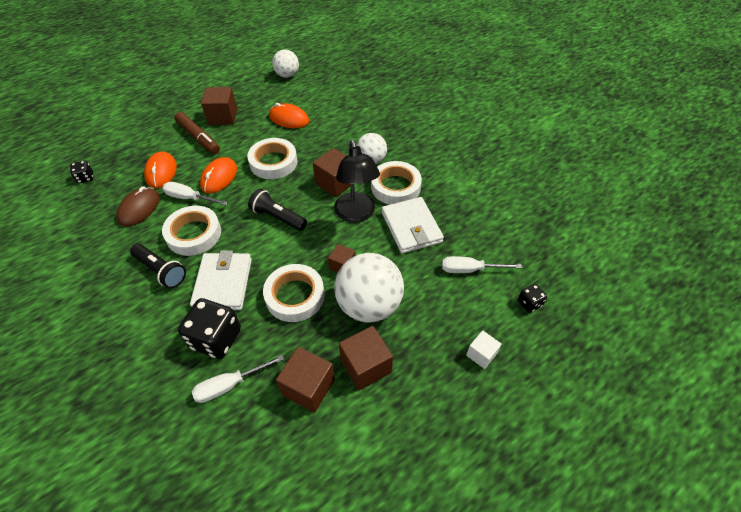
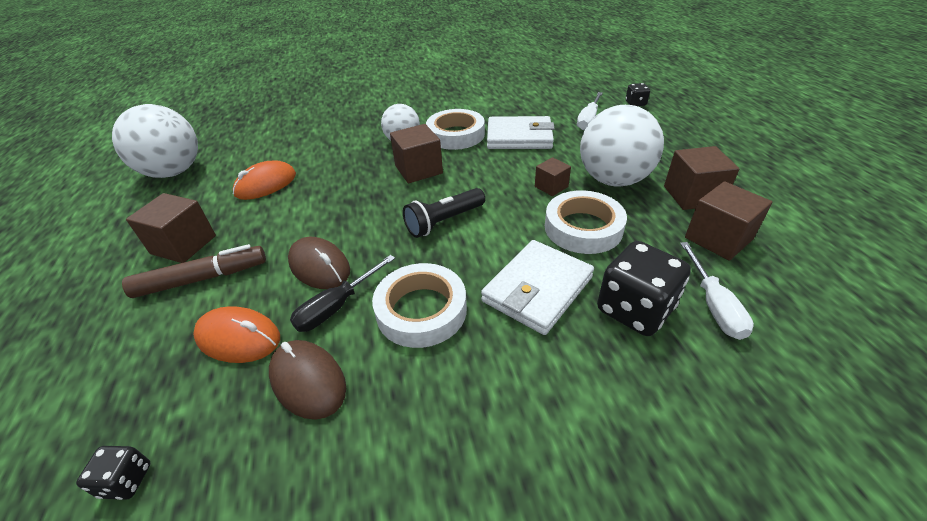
camera: 65 degrees left, 10 degrees down
black flashlight [130,244,186,288] -> none
white screwdriver [162,182,228,205] -> black screwdriver [290,255,395,332]
white wallet [190,250,252,310] -> white wallet turned 75 degrees counterclockwise [481,240,594,335]
orange mouse [200,157,237,193] -> brown mouse [288,237,350,289]
white tape [247,138,297,179] -> none
white ball [272,49,299,78] -> white ball [112,104,198,178], size x1.72
black lamp [334,140,380,223] -> none
white cube [466,330,502,369] -> none

